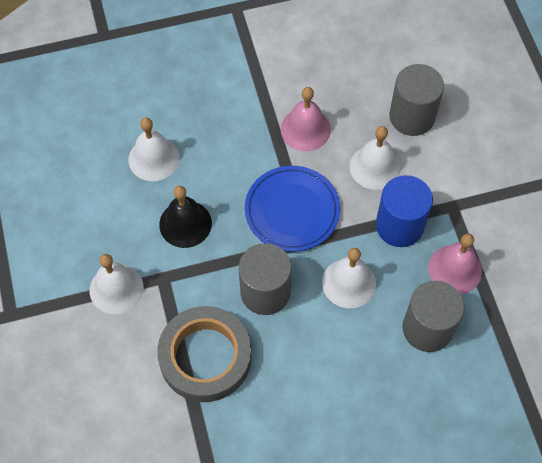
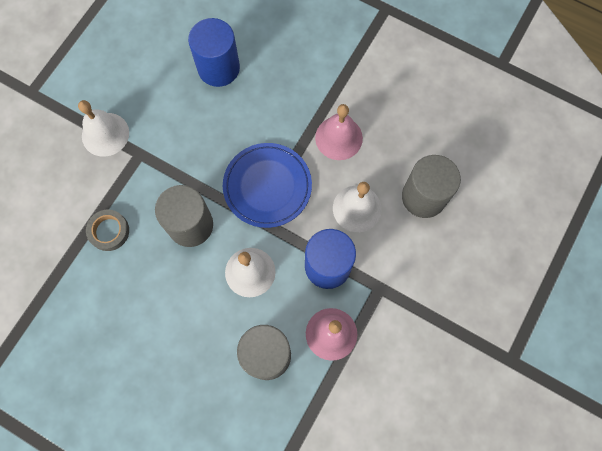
camera: 45 degrees right, 10 degrees up
white bell [128,117,179,181] -> blue cylinder [188,18,240,87]
grey tape [157,306,252,402] -> grey tape [86,209,129,251], size x0.49
black bell [159,186,212,248] -> none

